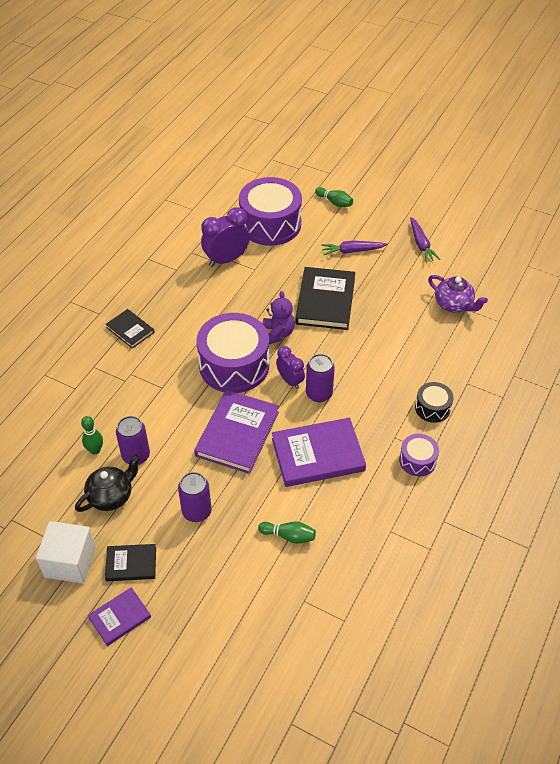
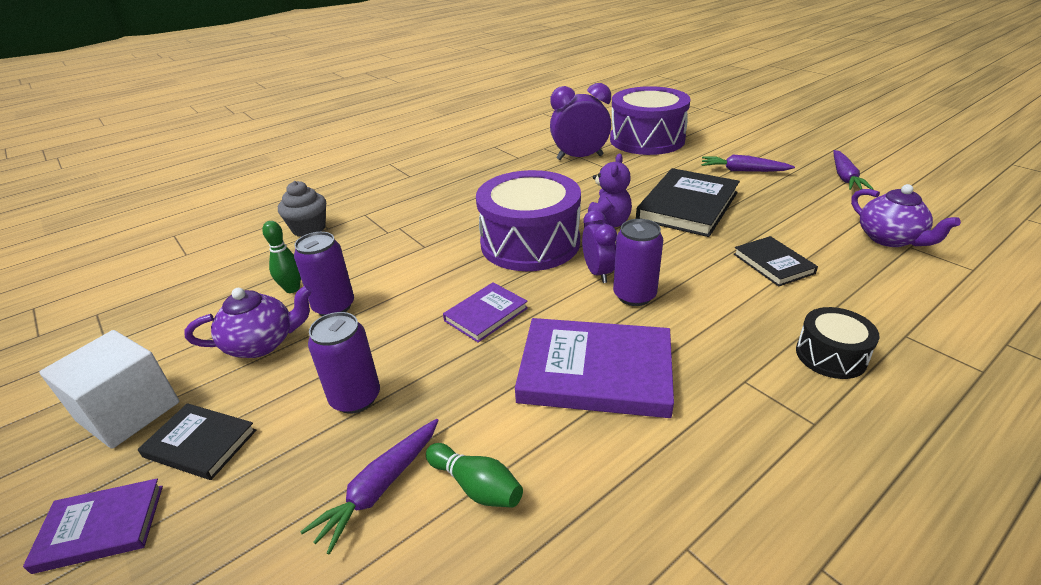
camera: 25 degrees right, 15 degrees down
black teapot [75,455,140,512] -> purple teapot [184,285,312,358]
black book [106,309,154,349] -> black book moved to [734,236,818,287]
purple book [194,390,279,474] -> purple book [443,282,528,343], size x0.55
green bowling pin [315,187,353,207] -> none
purple drum [399,434,439,476] -> none
none -> grey cupcake [278,181,326,237]
none -> purple carrot [300,419,439,555]

